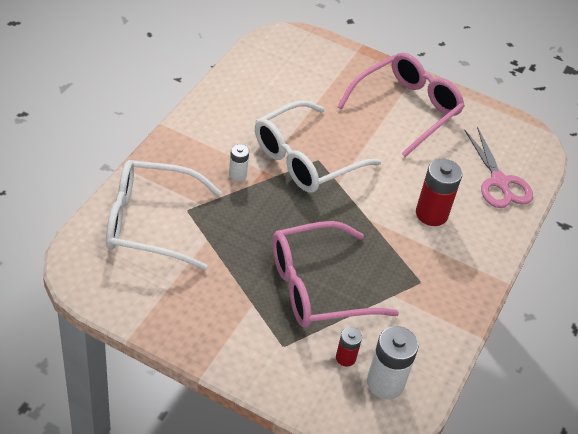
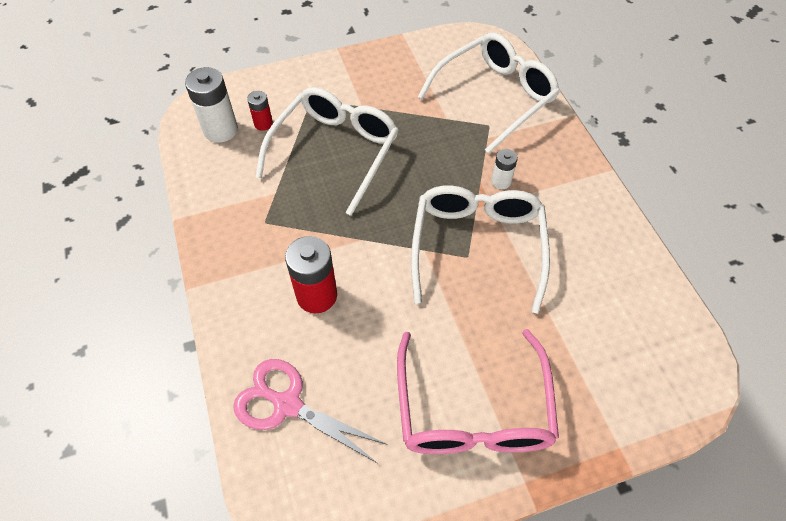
camera: 140 degrees right, 10 degrees up
pink glasses [272,221,399,328] -> white glasses [256,87,399,216]

